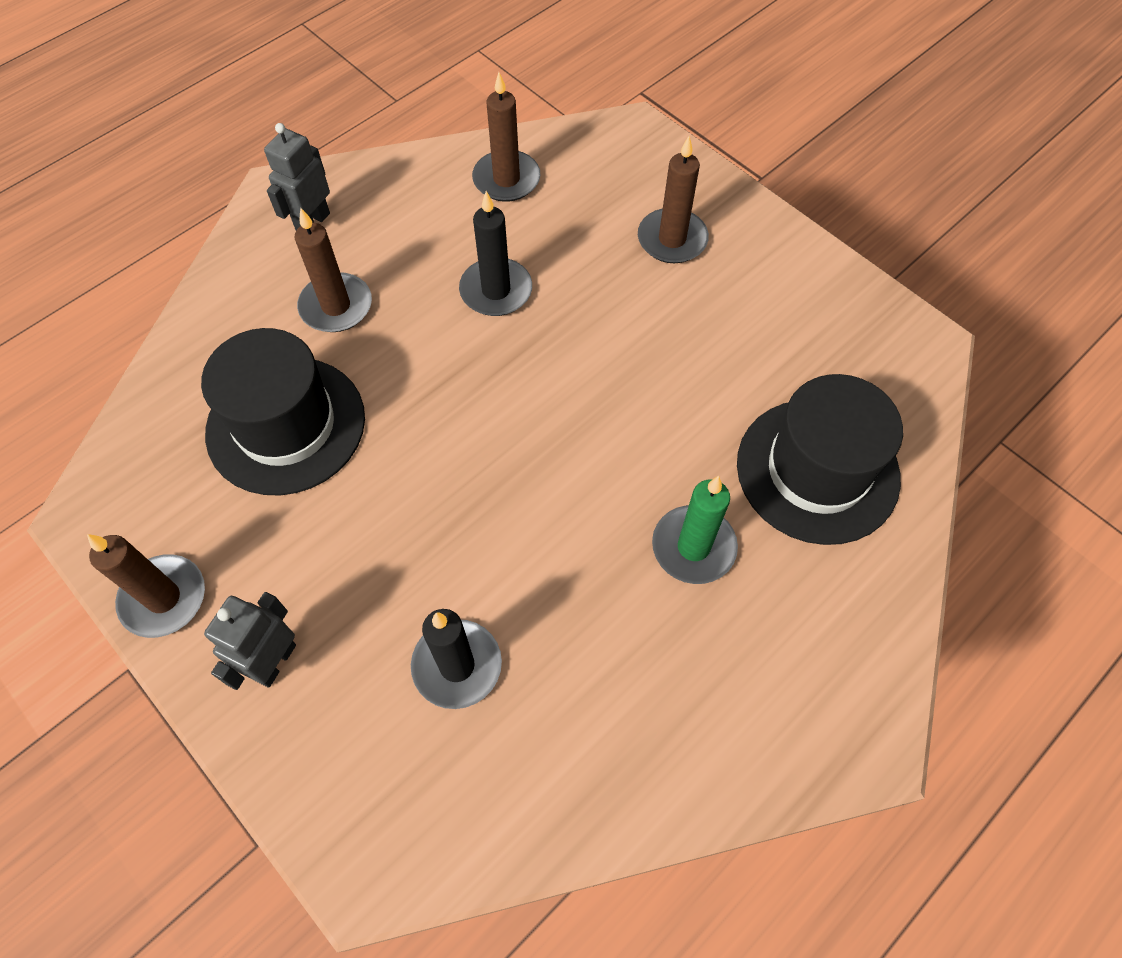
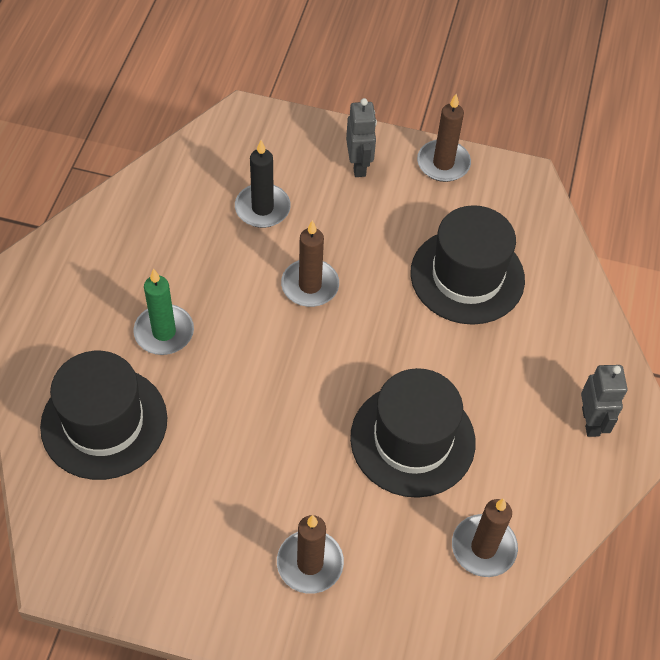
camera: 145 degrees right, 5 degrees down
brown candle [295,208,372,332] -> brown candle moved to [281,220,339,307]
black candle [459,191,532,316] -> black hat [350,368,476,498]

